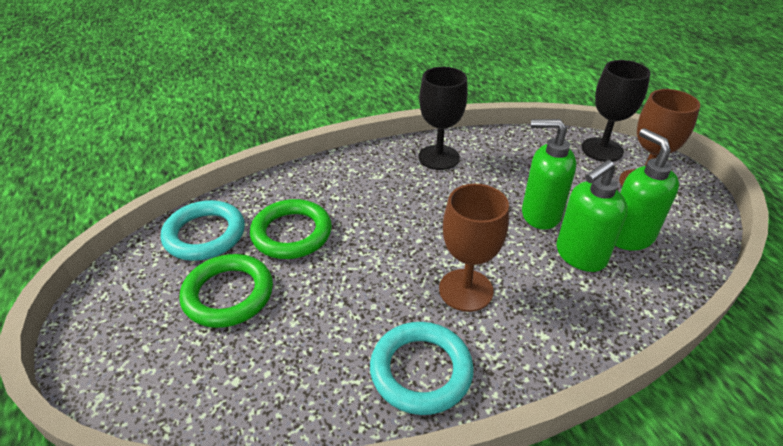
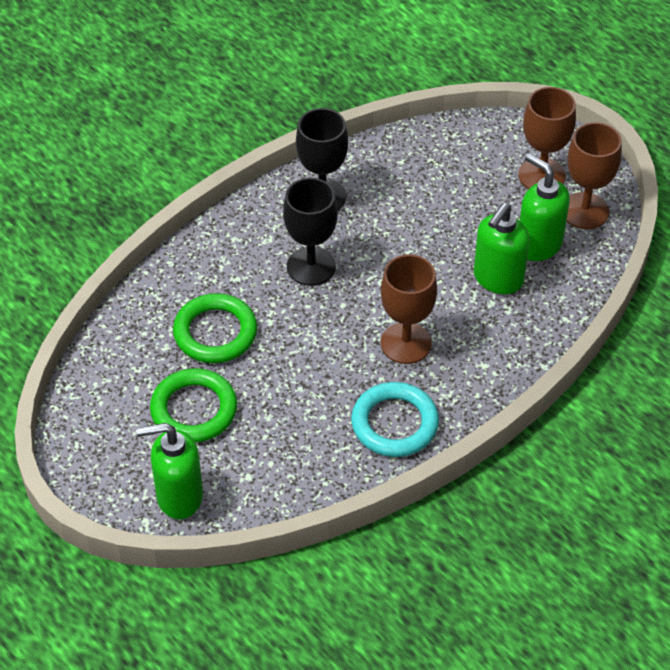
camera: 20 degrees left, 10 degrees up
turquoise ring [161,200,245,261] -> none
green soap dispenser [522,119,576,230] -> green soap dispenser moved to [136,423,203,519]
black goblet [582,60,651,162] -> black goblet moved to [283,178,338,286]
none -> brown goblet [566,122,622,229]

